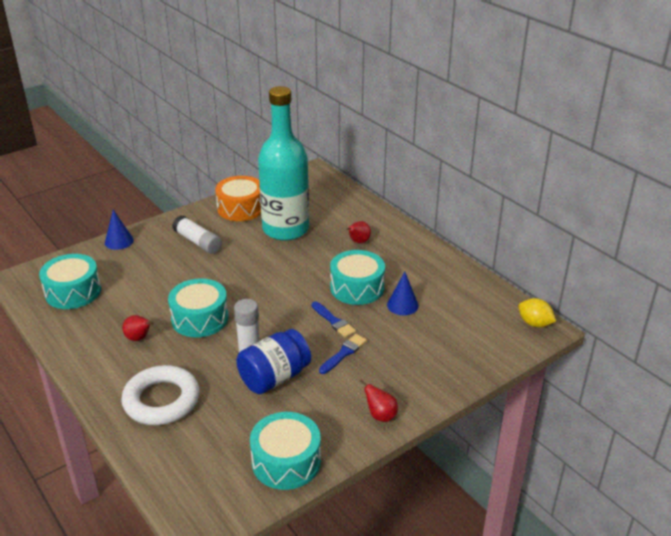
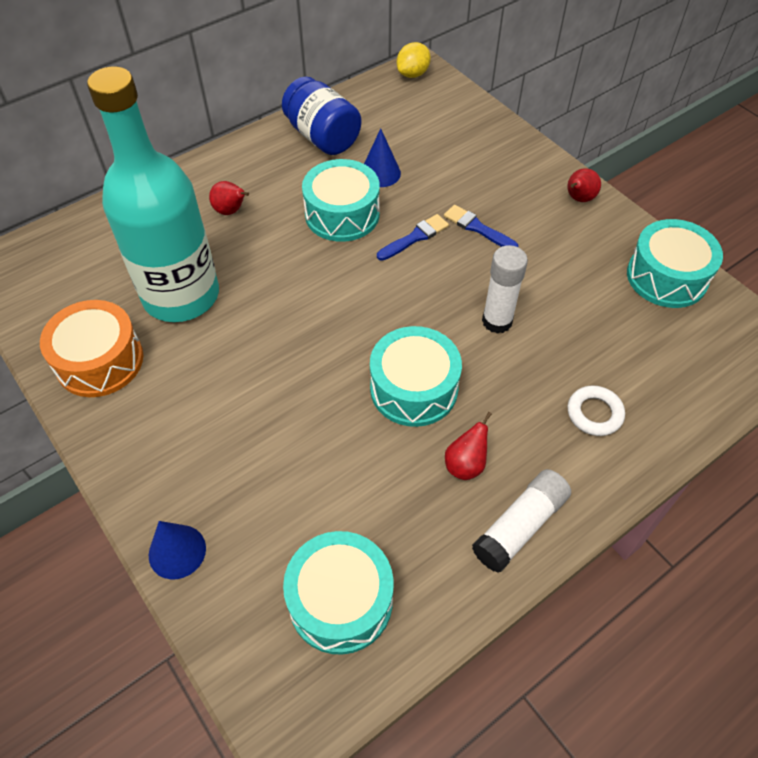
camera: 90 degrees left, 20 degrees up
white ring [121,365,200,425] -> white ring [568,386,625,436], size x0.53
white glue stick [172,215,222,254] -> white glue stick moved to [472,469,571,573]
blue jar [236,329,311,394] -> blue jar moved to [282,77,361,155]

